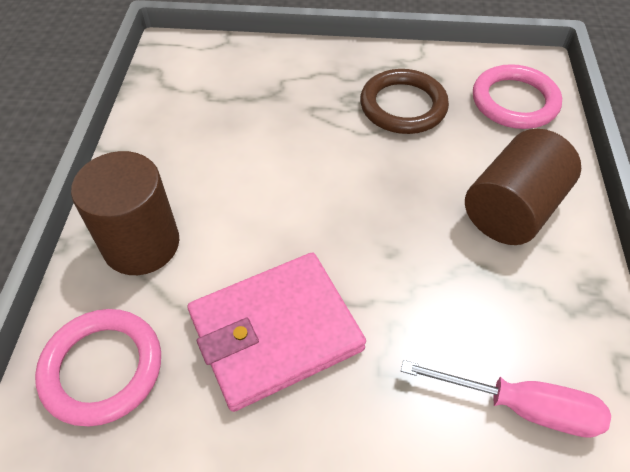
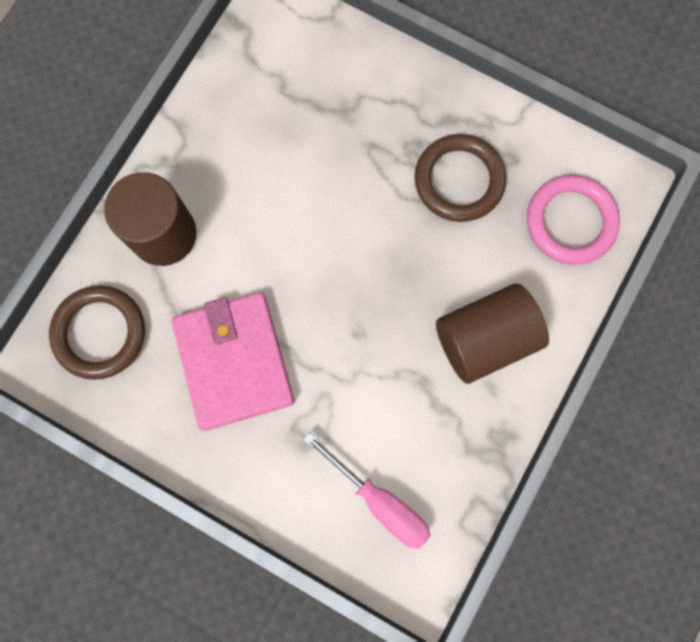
camera: 25 degrees right, 25 degrees up
pink ring [35,309,161,426] -> brown ring [49,286,145,380]
pink wallet [188,253,366,412] -> pink wallet turned 75 degrees clockwise [172,292,294,431]

